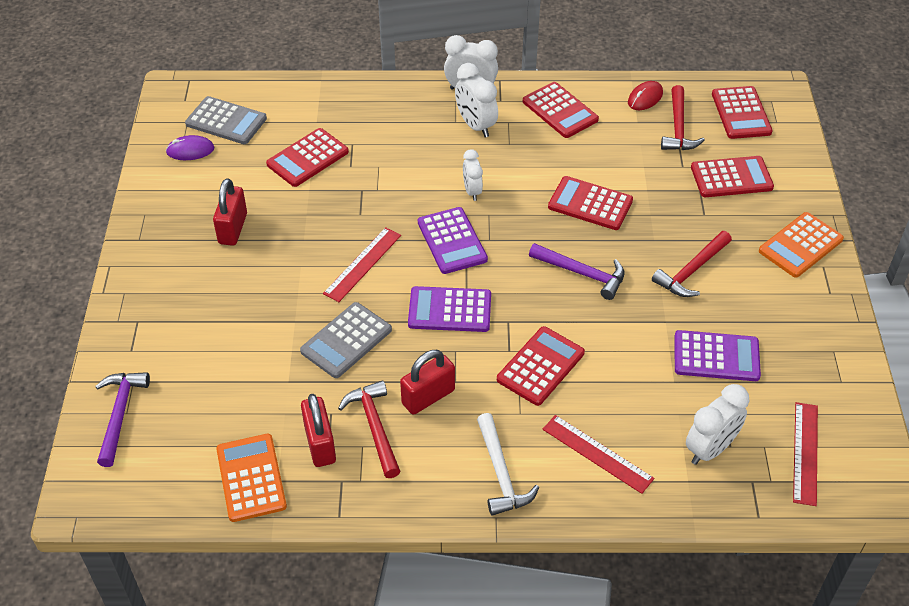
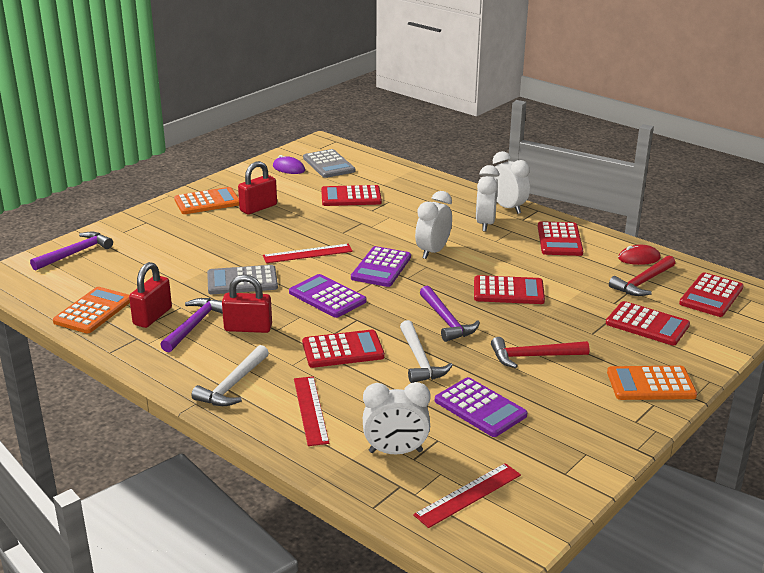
camera: 40 degrees right, 20 degrees down
red hammer [338,380,400,478] -> purple hammer [160,298,223,352]
white clock [463,149,483,201] -> white clock [415,191,452,259], size x1.55
red calculator [548,176,633,230] -> red calculator turned 120 degrees clockwise [474,275,545,304]
none -> orange calculator [174,187,239,214]
none -> white hammer [400,320,453,383]

